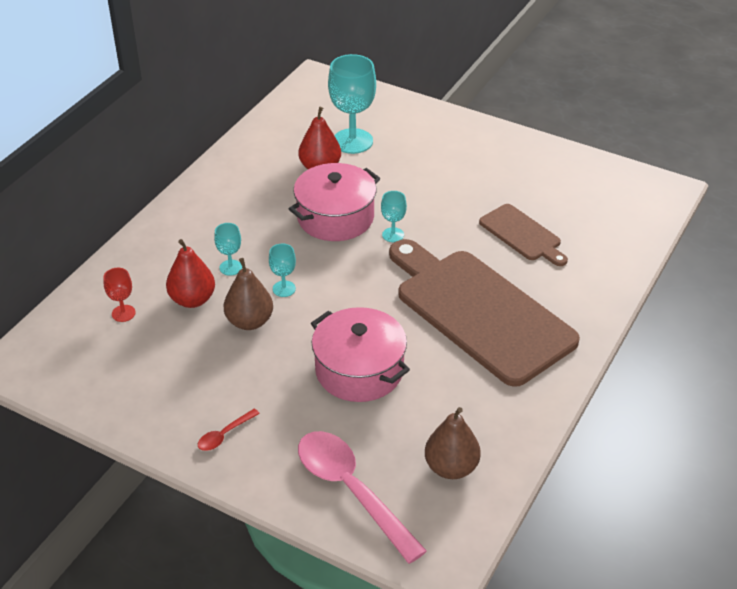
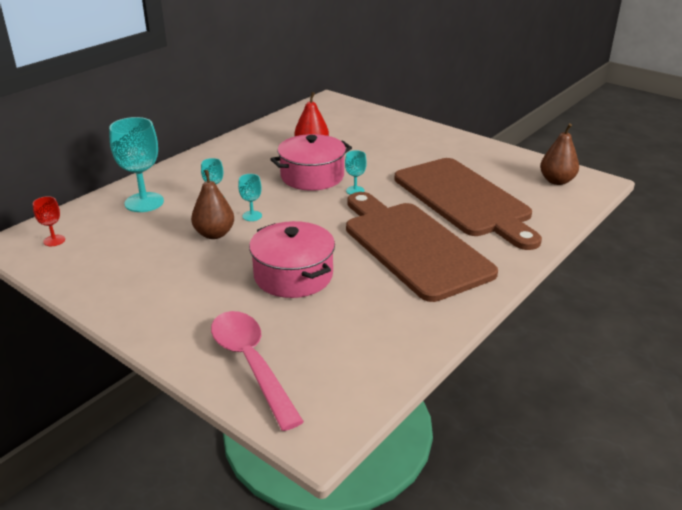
camera: 10 degrees right, 10 degrees down
red goblet [103,268,136,322] -> red goblet moved to [33,196,65,246]
red pear [166,239,215,308] -> none
red spoon [198,409,260,451] -> none
turquoise goblet [328,54,376,154] -> turquoise goblet moved to [109,117,164,212]
brown pear [425,407,481,479] -> brown pear moved to [540,123,579,185]
brown cutting board [479,204,568,266] -> brown cutting board [394,158,542,250], size x2.06

